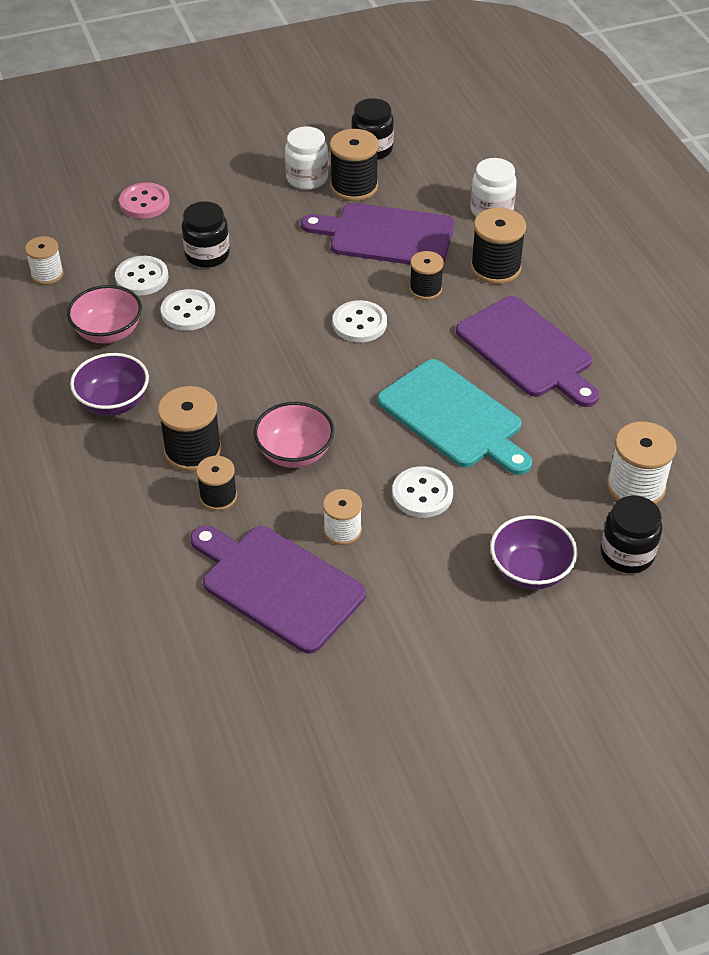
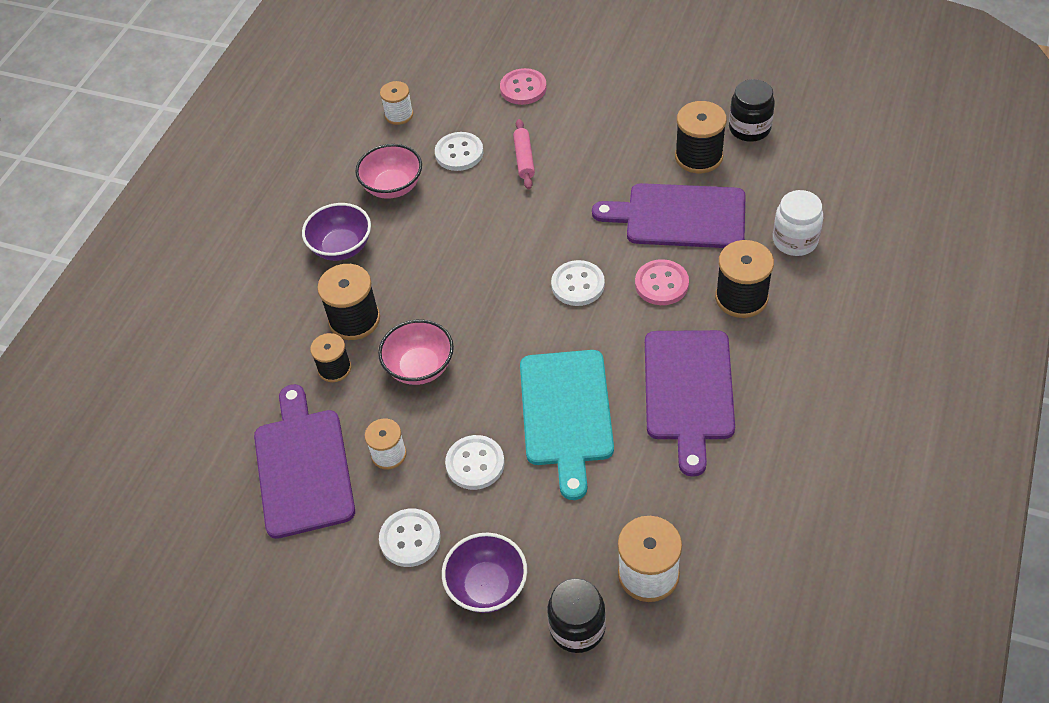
camera: 45 degrees right, 5 degrees up
white button [161,289,215,331] -> white button moved to [379,508,441,567]
black jar [182,201,230,268] -> pink rolling pin [513,119,535,189]
white jar [285,127,329,190] -> none
purple cutting board [301,203,454,265] -> purple cutting board turned 45 degrees counterclockwise [592,183,746,248]
black spool [409,251,444,300] -> pink button [635,259,689,305]

